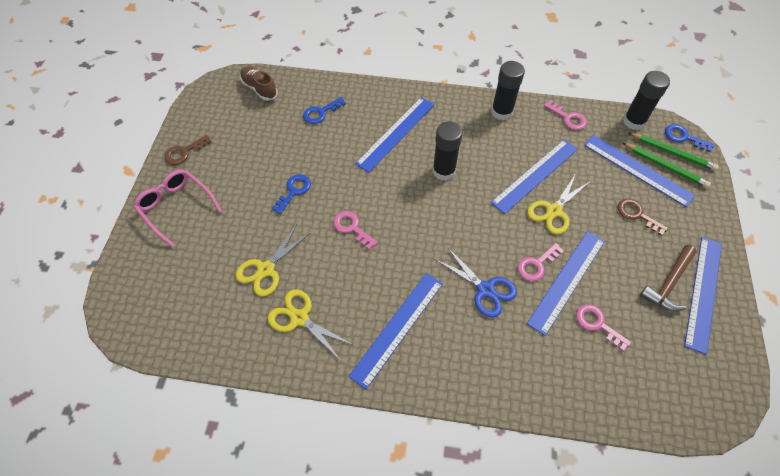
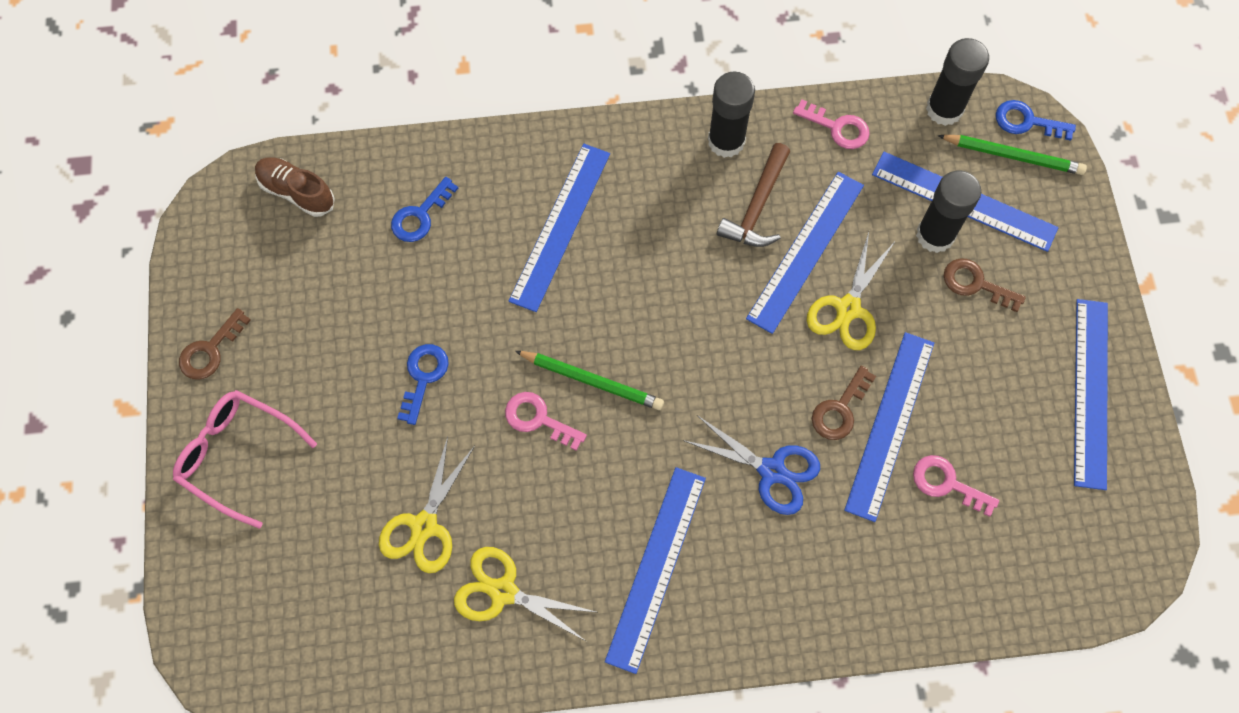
camera: 15 degrees left, 10 degrees up
black glue stick [433,121,463,181] -> black glue stick moved to [916,171,981,253]
pink key [518,243,564,281] -> brown key [812,366,876,440]
green pencil [623,143,711,188] -> green pencil moved to [515,351,664,410]
brown hammer [640,245,697,312] -> brown hammer moved to [717,143,790,247]

